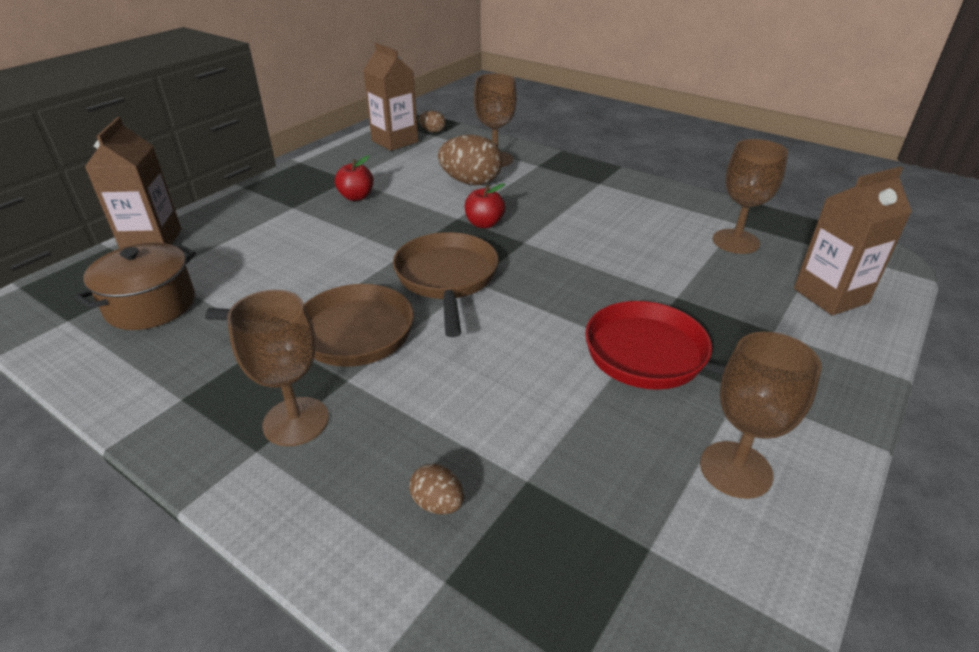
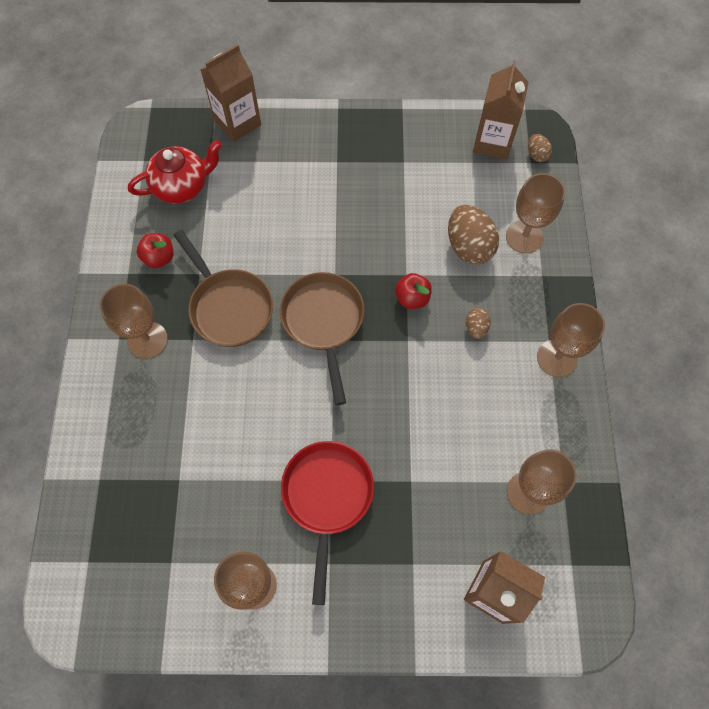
camera: 55 degrees right, 30 degrees up
brown pot [74,243,196,330] -> red teapot [128,140,222,204]
red apple [335,155,373,201] -> red apple moved to [137,233,173,268]
brown pan [393,232,499,337] -> brown pan turned 60 degrees counterclockwise [280,272,364,405]
brown egg [409,464,464,515] -> brown egg moved to [466,308,490,339]
none -> brown goblet [537,303,605,377]

